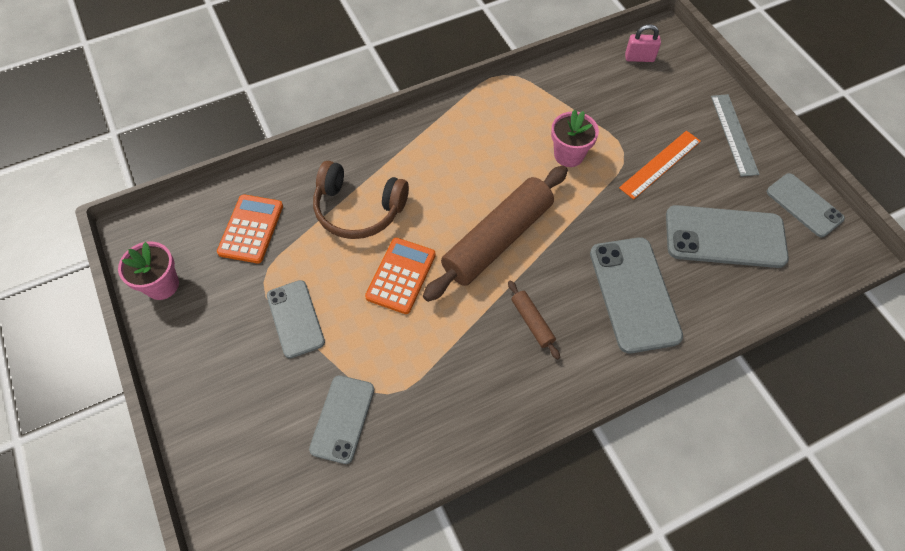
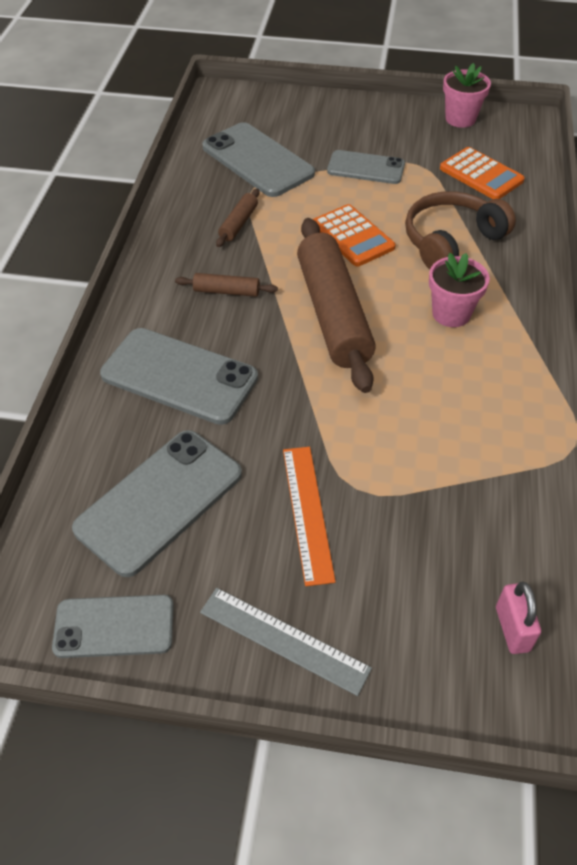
camera: 125 degrees right, 10 degrees down
grey phone [309,375,374,464] -> grey phone [202,122,315,197], size x1.57
pink flower pot [551,110,599,167] -> pink flower pot moved to [429,253,490,327]
pink padlock [625,24,661,62] -> pink padlock turned 45 degrees counterclockwise [496,582,541,654]
none -> brown rolling pin [216,189,259,247]

